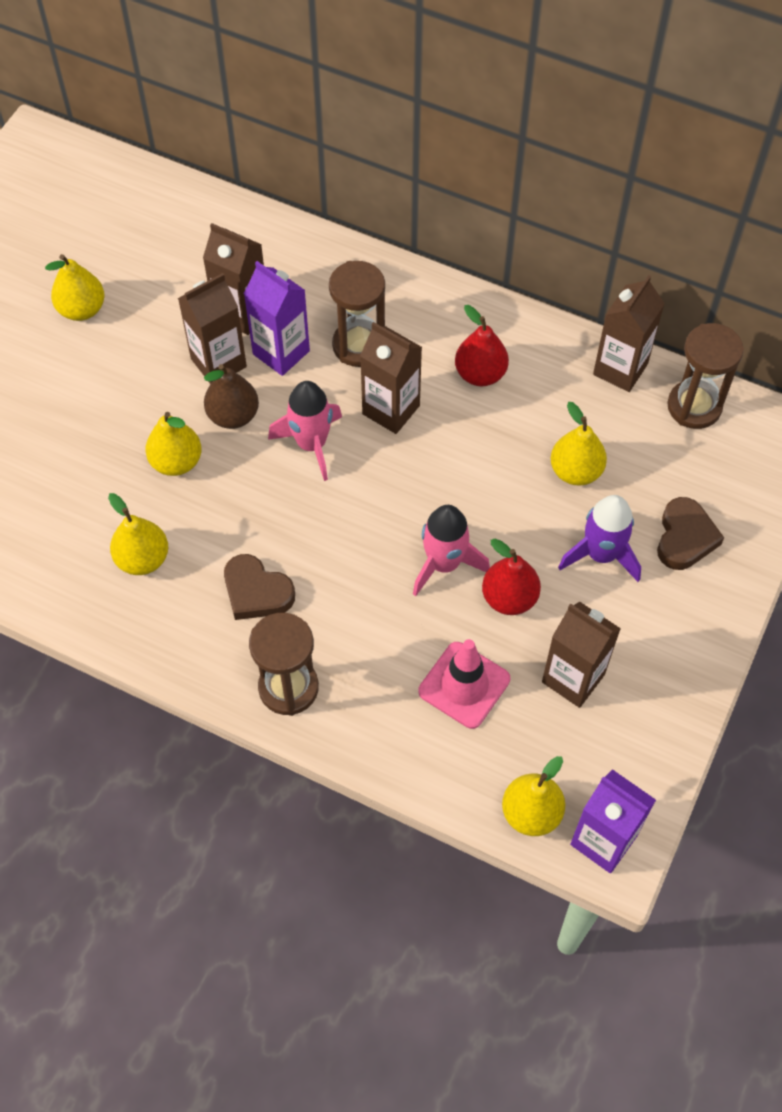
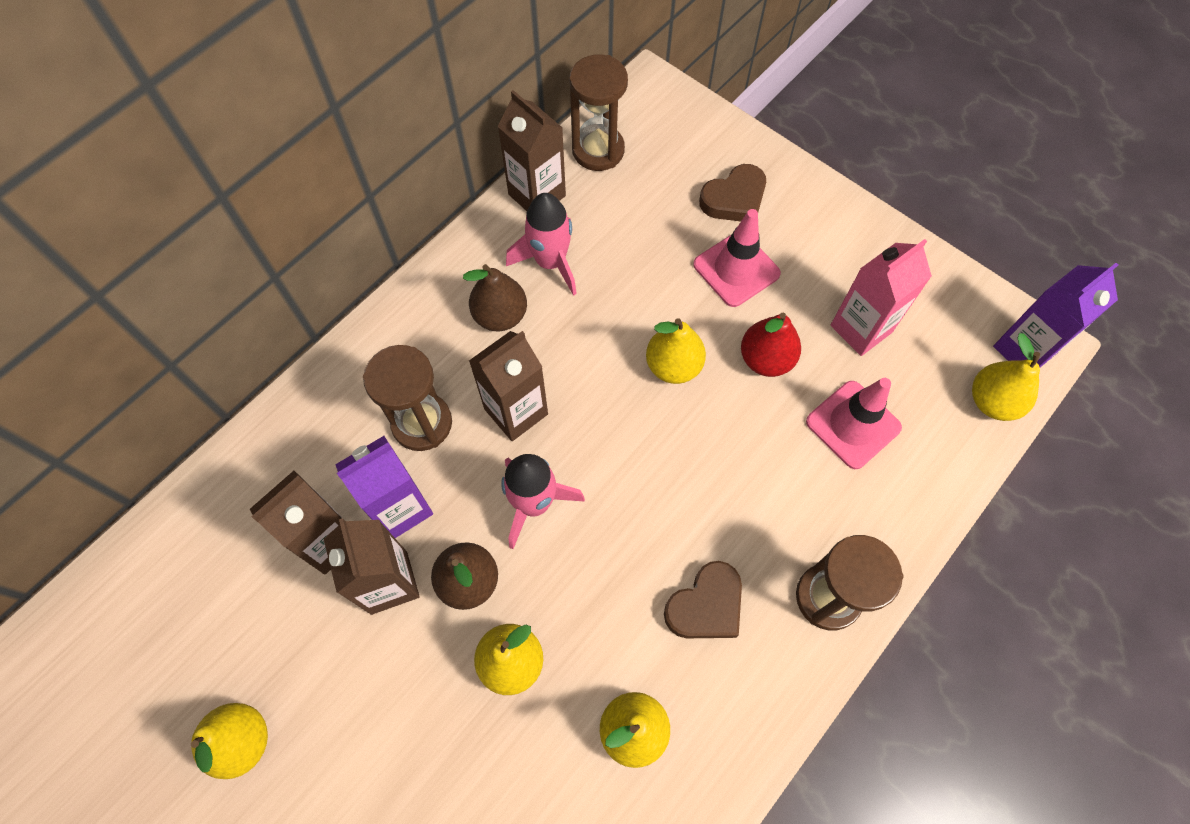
camera: 75 degrees left, 5 degrees up
pink rocket [413,505,490,596] -> pink rocket moved to [506,193,577,296]
red pear [455,305,509,386] -> brown pear [463,264,527,331]
brown carton [542,602,621,708] -> pink carton [831,239,932,356]
yellow pear [551,402,607,486] -> yellow pear moved to [646,318,706,384]
purple rocket [558,495,641,582] -> pink traffic cone [693,209,781,307]
brown heart [657,497,724,570] -> brown heart turned 120 degrees clockwise [699,164,766,221]

